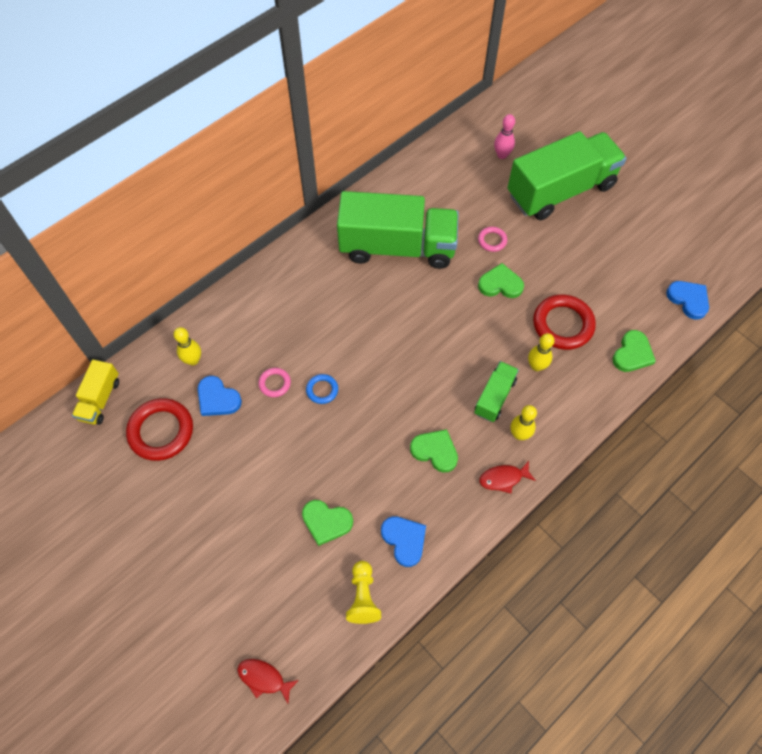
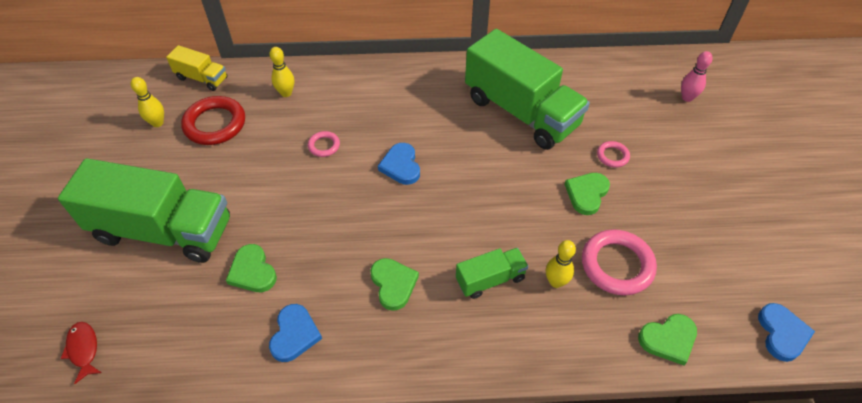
camera: 40 degrees right, 10 degrees down
yellow truck [72,359,119,425] -> yellow truck turned 120 degrees counterclockwise [166,45,227,91]
blue heart [198,376,242,416] -> blue heart moved to [378,143,420,185]
blue ring [306,374,338,404] -> none
yellow pawn [346,561,381,624] -> none
green heart [478,263,524,298] -> green heart turned 105 degrees counterclockwise [564,173,610,215]
red fish [479,461,536,493] -> none
green truck [507,131,627,220] -> green truck moved to [58,158,230,263]
yellow bowling pin [510,405,537,440] -> yellow bowling pin moved to [131,77,164,127]
red ring [533,294,596,350] -> pink ring [582,229,657,295]

